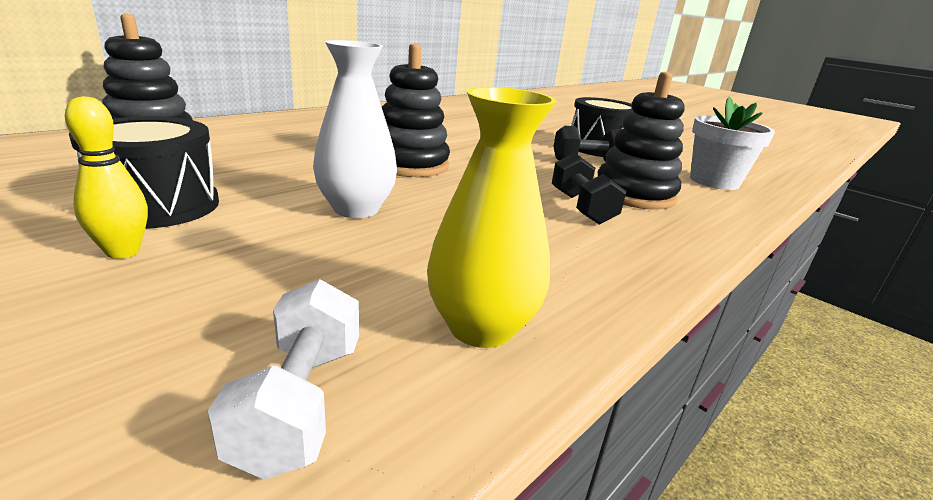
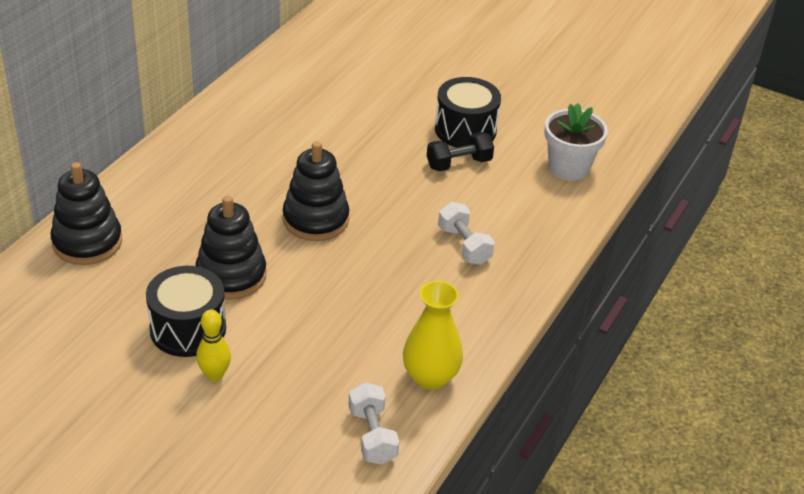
camera: 15 degrees left, 15 degrees up
white vase [313,40,397,218] -> none
black dumbbell [552,153,626,225] -> white dumbbell [438,202,495,265]
black stacking toy [598,72,684,210] -> black stacking toy moved to [195,196,266,300]

